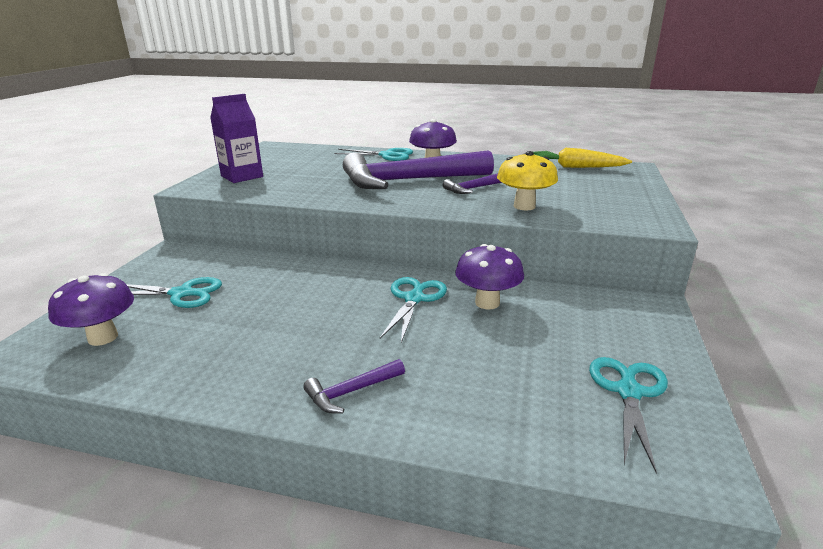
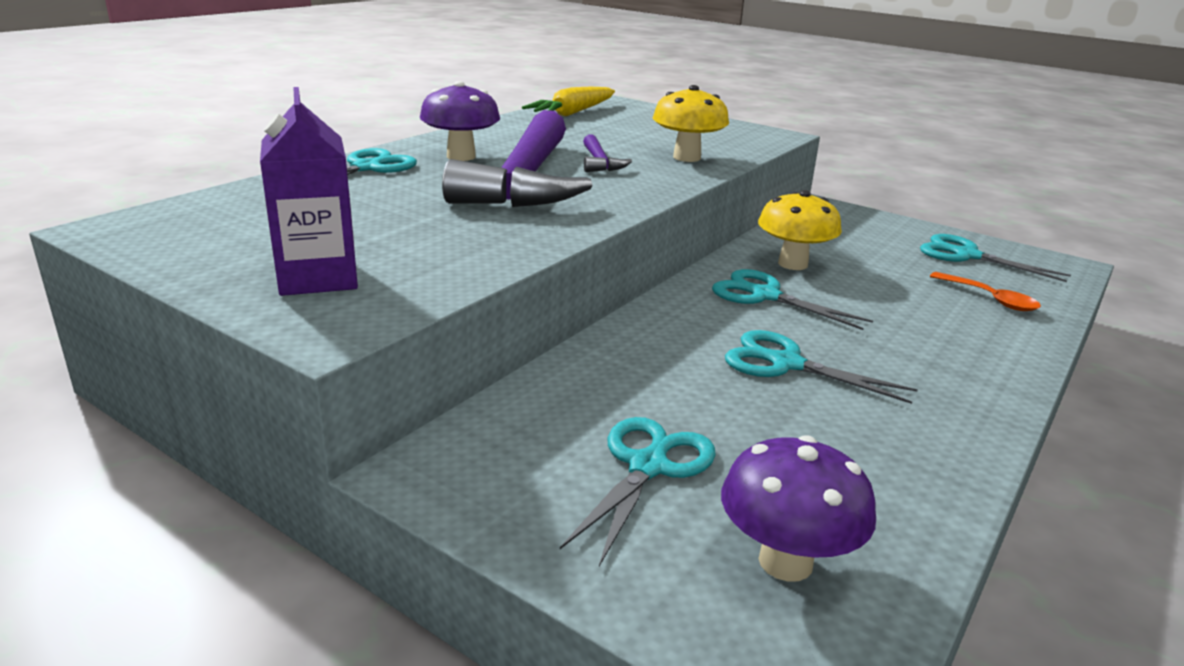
camera: 70 degrees left, 0 degrees up
purple hammer [303,359,405,413] -> none
purple mushroom [455,244,524,309] -> yellow mushroom [758,190,842,270]
none -> turquoise scissors [725,330,918,404]
none -> orange spoon [930,272,1041,311]

